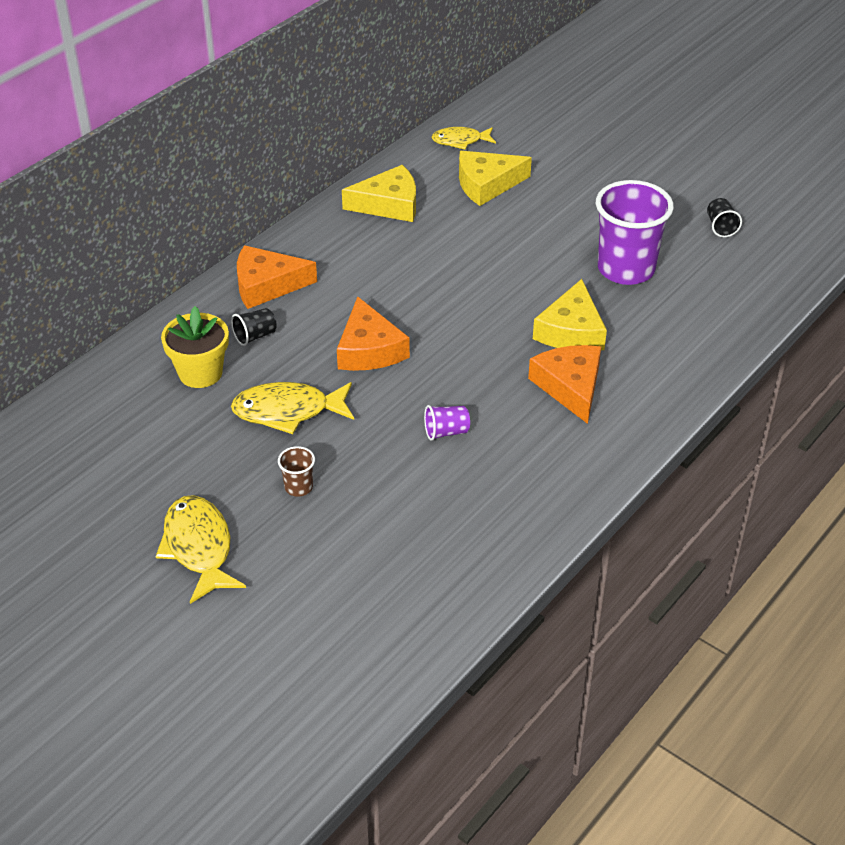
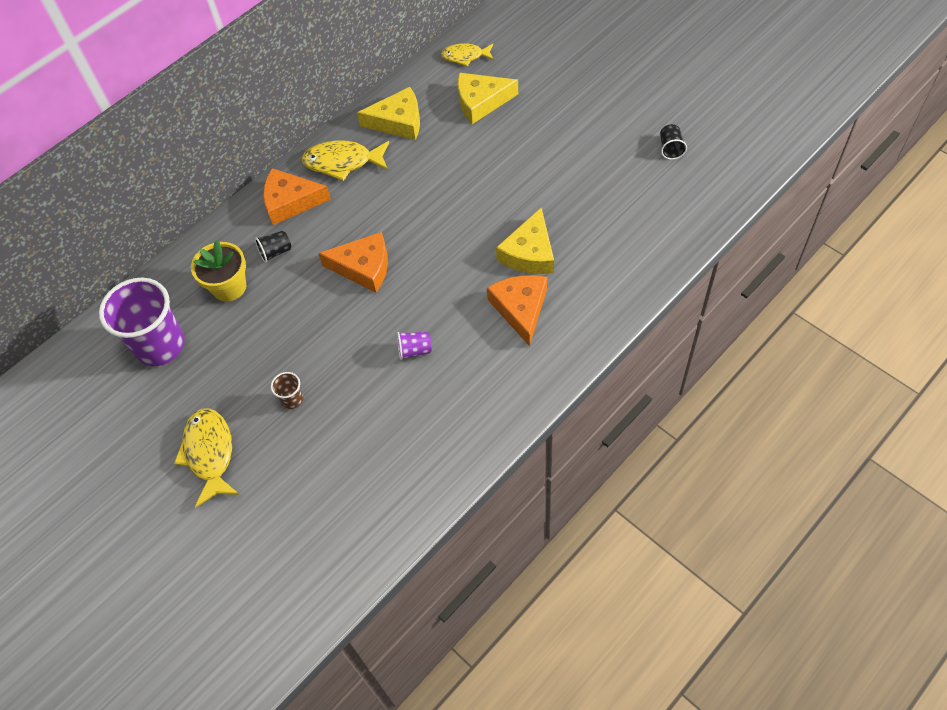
camera: 10 degrees right, 15 degrees up
yellow fish [231,382,354,434] -> yellow fish moved to [302,140,389,181]
orange cheese [337,297,410,371] -> orange cheese turned 75 degrees counterclockwise [318,232,388,293]
purple cup [596,180,674,285] -> purple cup moved to [99,278,185,366]

